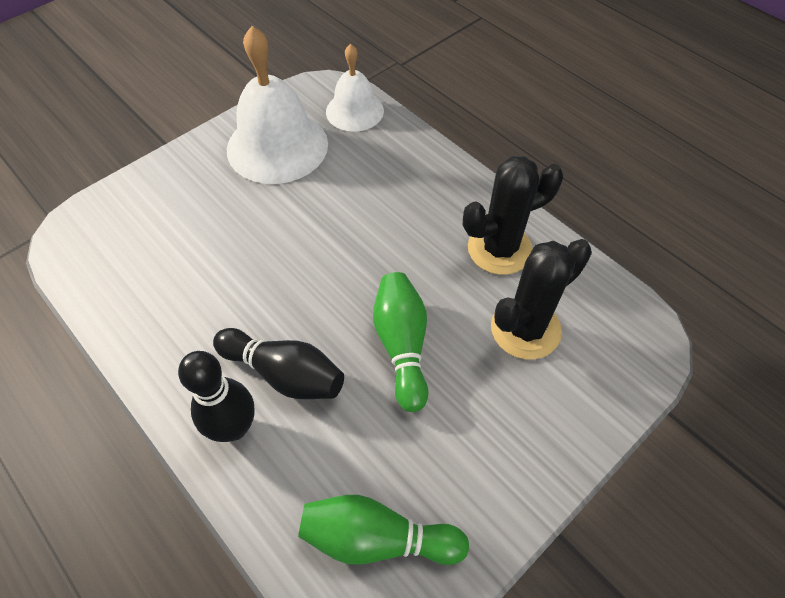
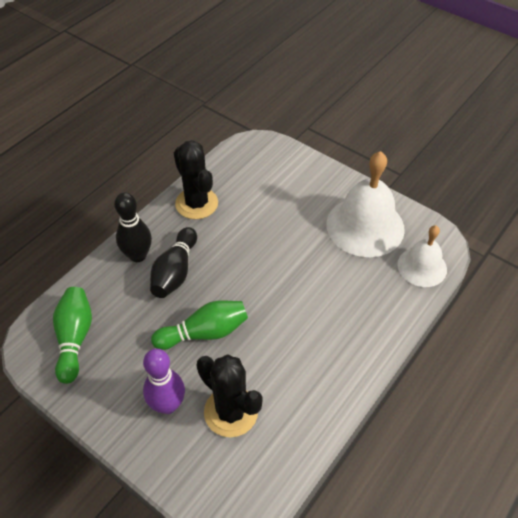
camera: 80 degrees right, 5 degrees down
black cactus [463,156,563,275] -> black cactus moved to [174,140,218,219]
none -> purple bowling pin [143,348,185,414]

